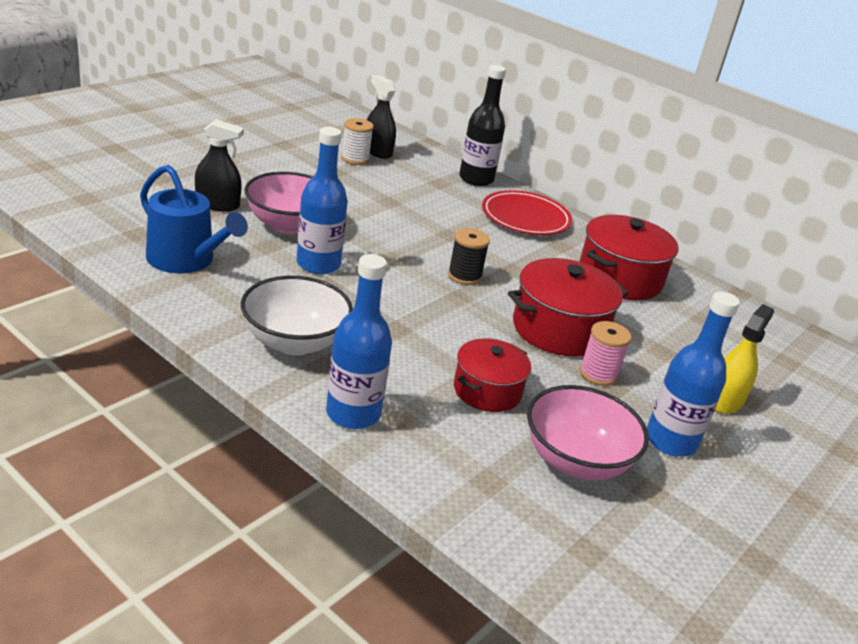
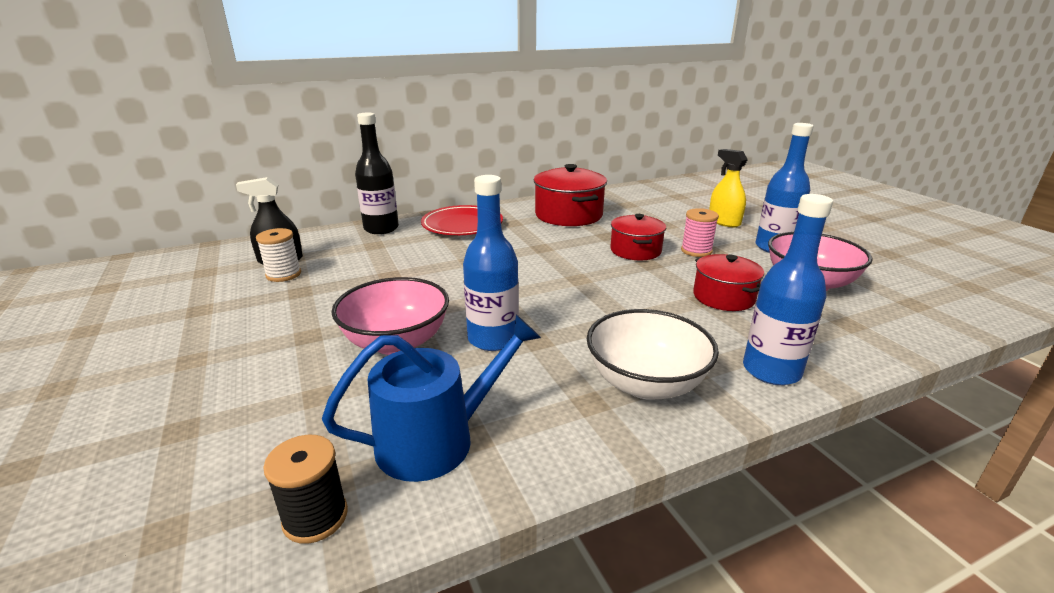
camera: 60 degrees left, 5 degrees down
black spray bottle [195,119,244,212] -> none
black spool [448,228,490,285] -> black spool moved to [263,435,348,544]
red pot [508,258,629,356] -> red pot [610,214,666,260], size x0.64

